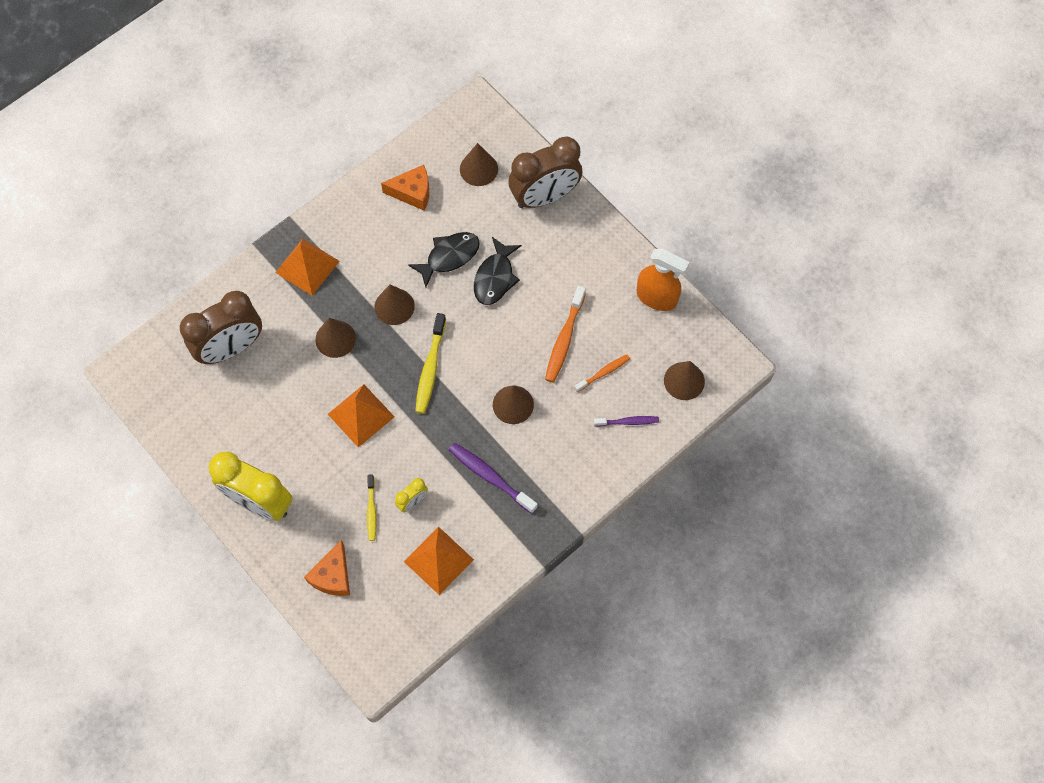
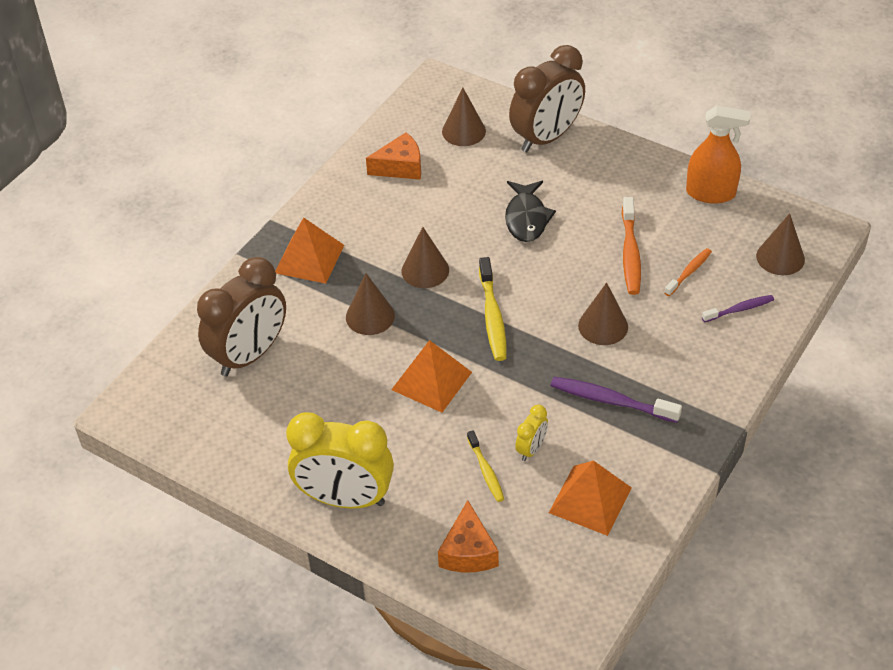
camera: 15 degrees left, 20 degrees down
black fish [408,232,480,288] -> none

